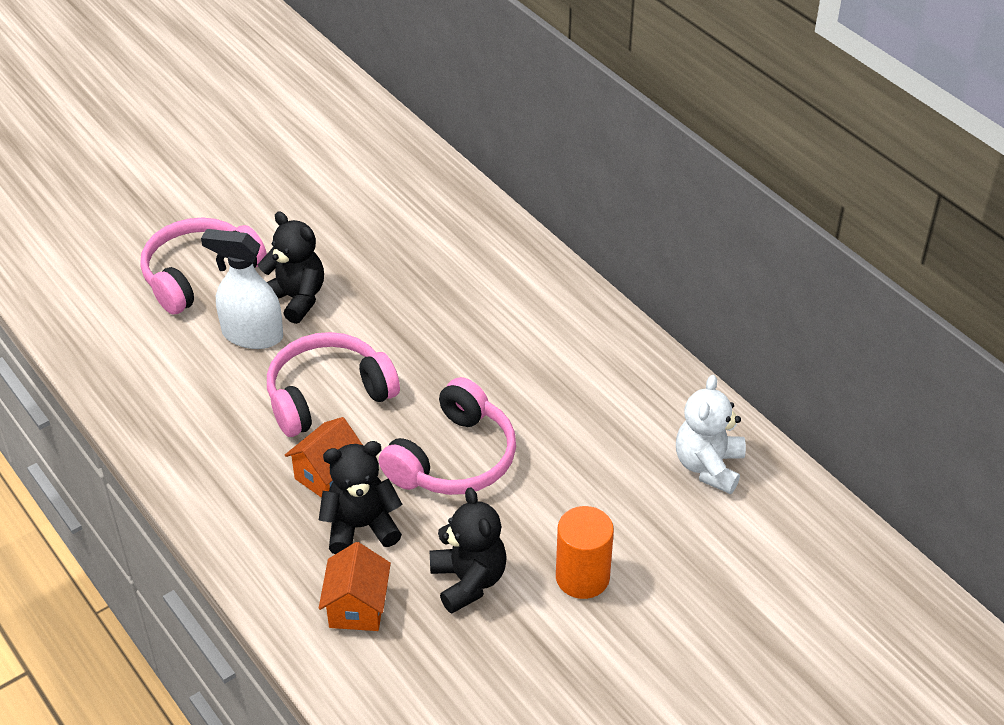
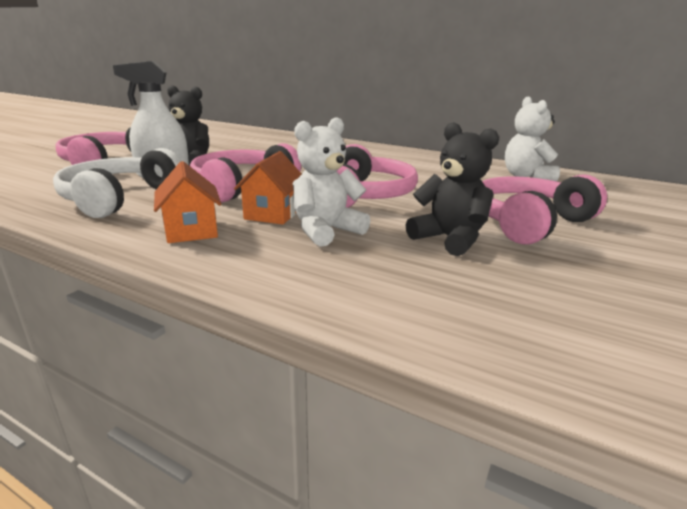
camera: 25 degrees left, 20 degrees down
black teddy bear [319,441,403,554] -> white teddy bear [293,117,370,247]
orange house [319,542,391,631] -> orange house moved to [154,161,221,243]
orange cylinder [556,506,614,599] -> pink headphones [482,174,607,245]
none -> white headphones [53,148,182,218]

